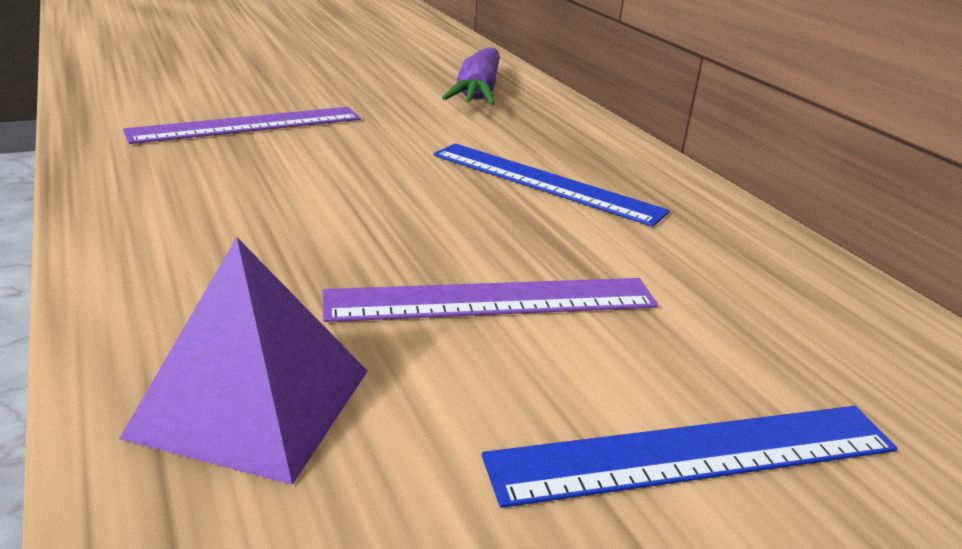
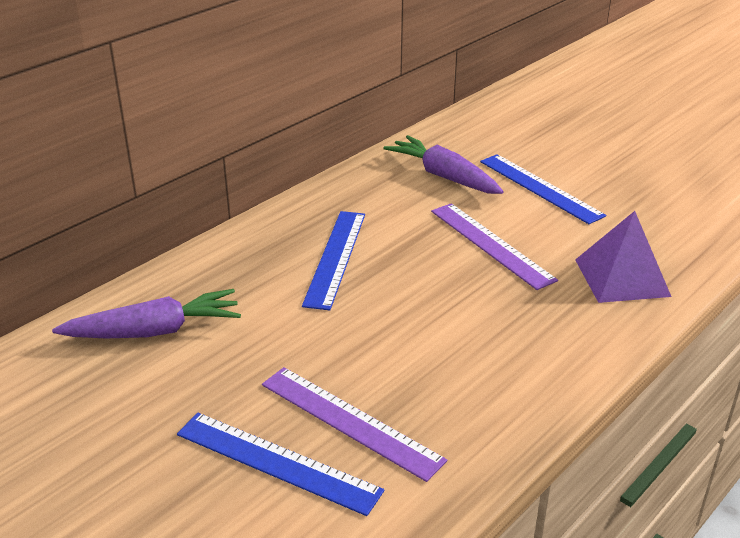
camera: 110 degrees left, 5 degrees up
none -> blue ruler [177,413,385,516]
none -> purple carrot [383,135,503,194]

